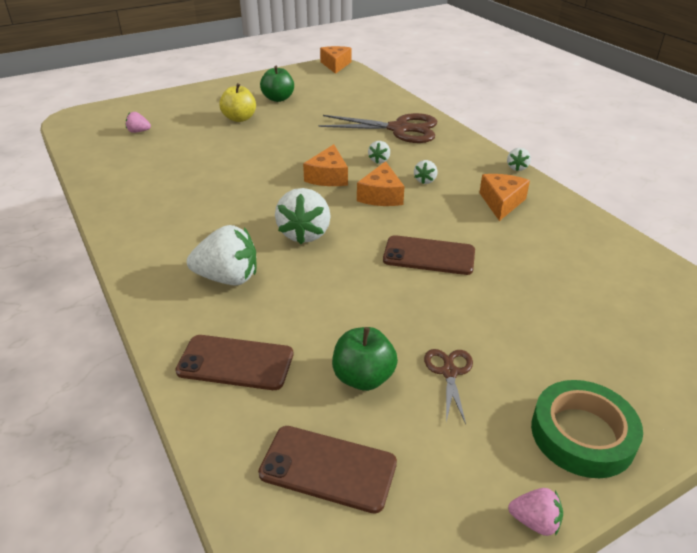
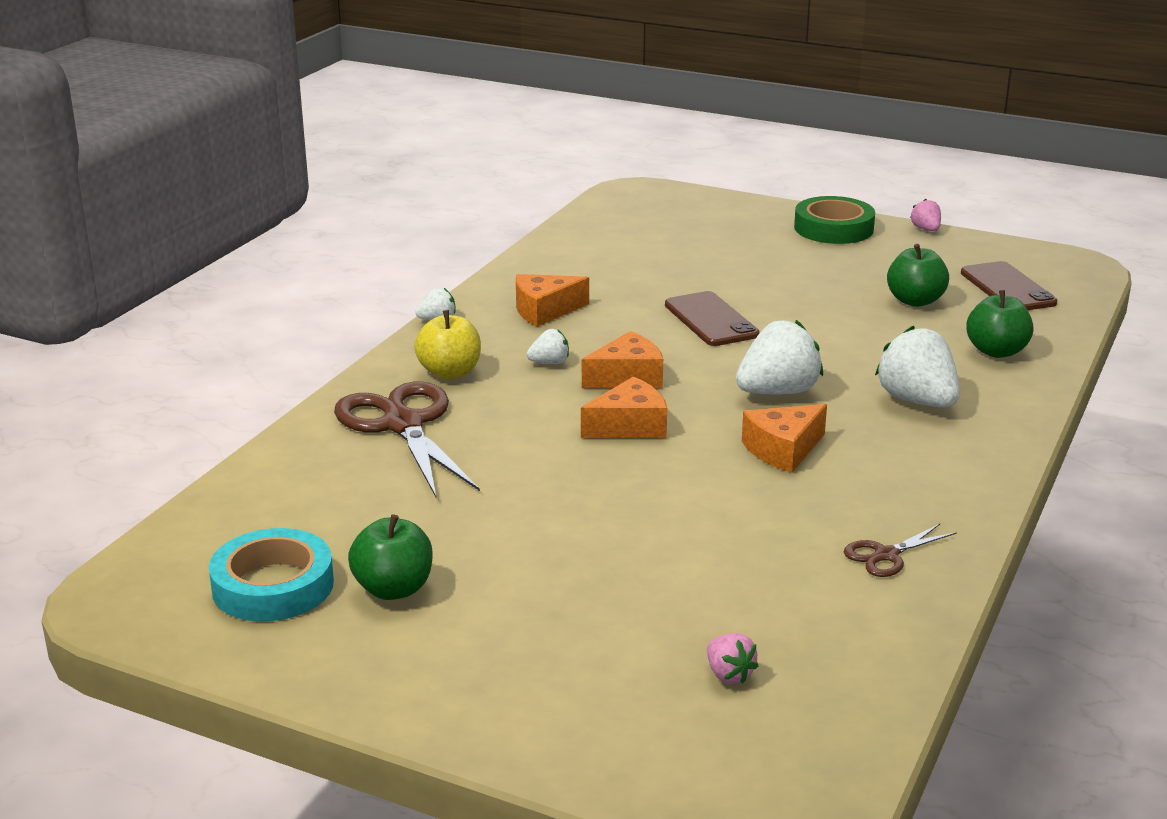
camera: 125 degrees left, 10 degrees down
brown phone [175,335,294,390] -> green apple [966,290,1033,358]
yellow apple [219,83,256,122] -> yellow apple moved to [414,310,481,379]
orange cheese [320,46,352,74] -> orange cheese moved to [742,404,827,473]
white strawberry [368,141,390,163] -> none
brown scissors [424,349,473,424] -> brown scissors moved to [844,524,957,577]
none -> turquoise tape [209,528,334,622]

